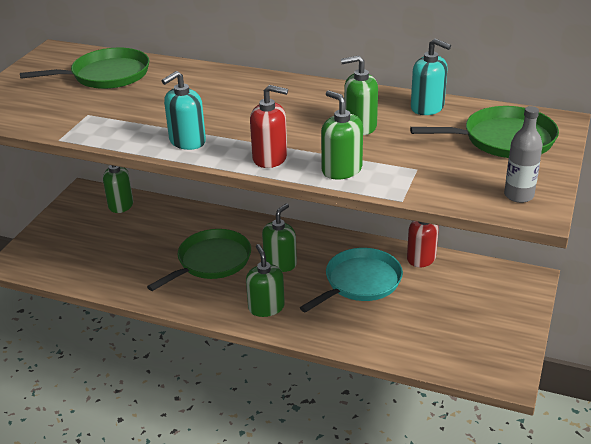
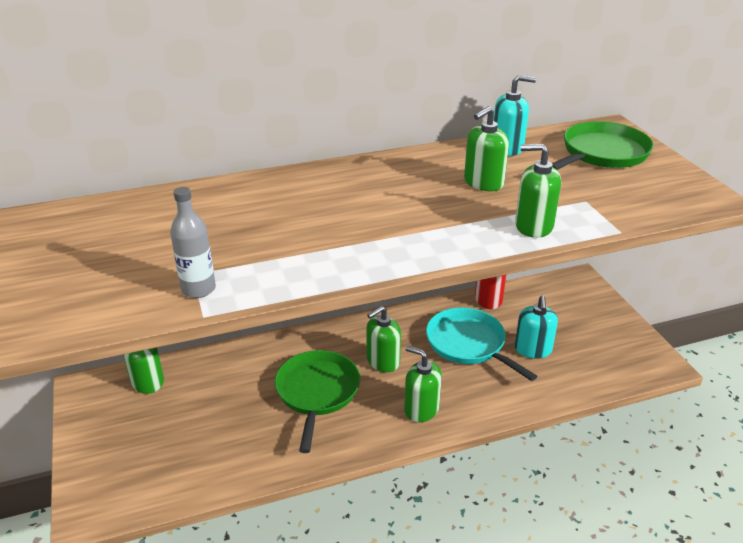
camera: 40 degrees left, 0 degrees up
green pan [20,48,149,89] -> none
turquoise soap dispenser [162,71,206,150] -> turquoise soap dispenser moved to [515,295,558,359]
red soap dispenser [250,85,288,168] -> none
green soap dispenser [262,203,297,272] -> green soap dispenser turned 120 degrees counterclockwise [367,306,401,372]
turquoise pan [300,248,403,313] -> turquoise pan turned 45 degrees counterclockwise [426,307,537,381]
grey bottle [504,106,543,203] -> grey bottle moved to [170,187,216,298]

